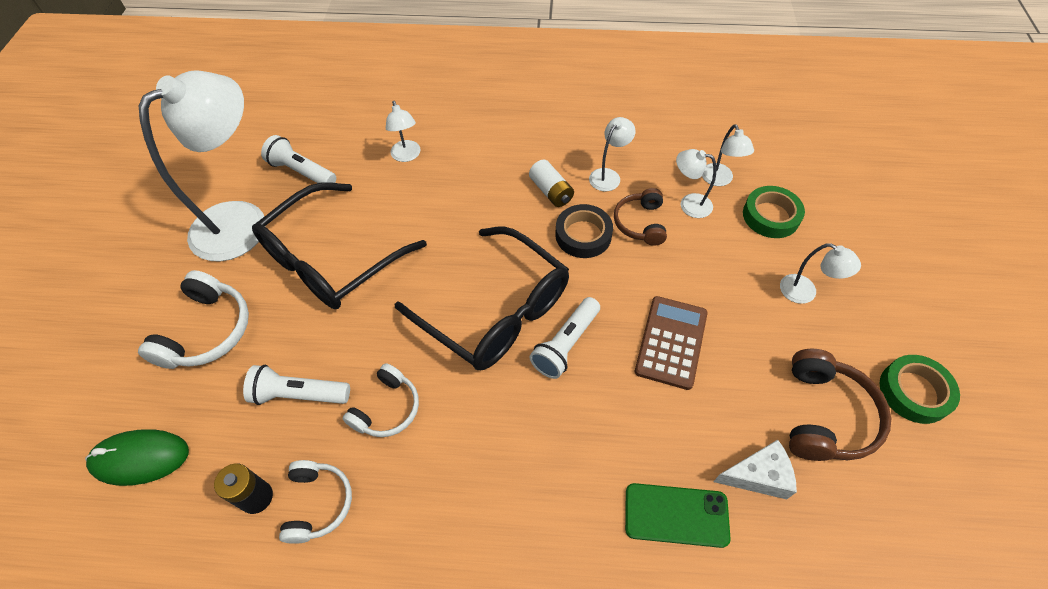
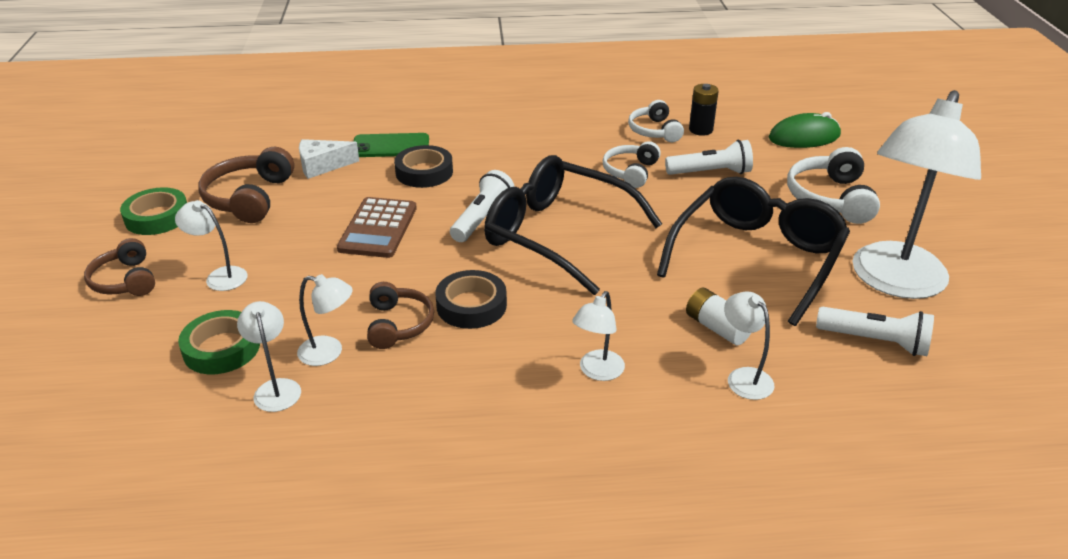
camera: 170 degrees right, 20 degrees down
white battery [529,160,574,207] -> white battery moved to [686,288,751,345]
white lamp [589,117,635,191] -> white lamp moved to [572,291,625,381]
none -> brown headphones [84,238,155,296]
none -> black tape [394,145,453,188]

